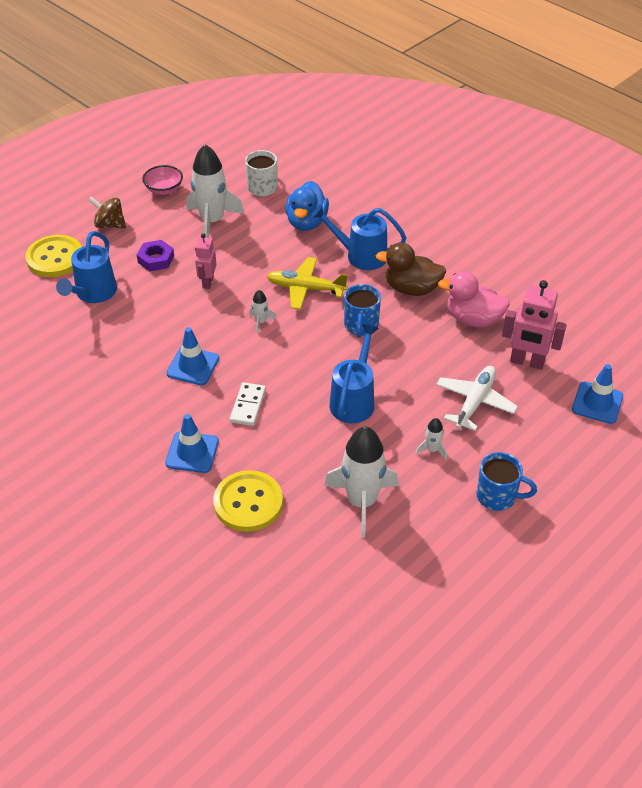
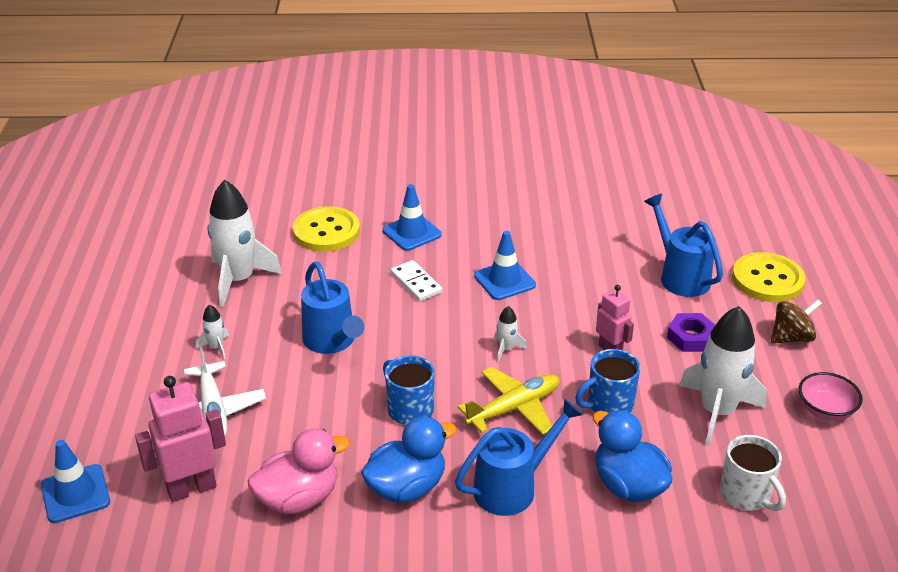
camera: 135 degrees right, 10 degrees down
brown duck [375,242,446,296] -> blue duck [361,416,457,503]
blue mug [476,452,537,511] -> blue mug moved to [575,349,640,413]

